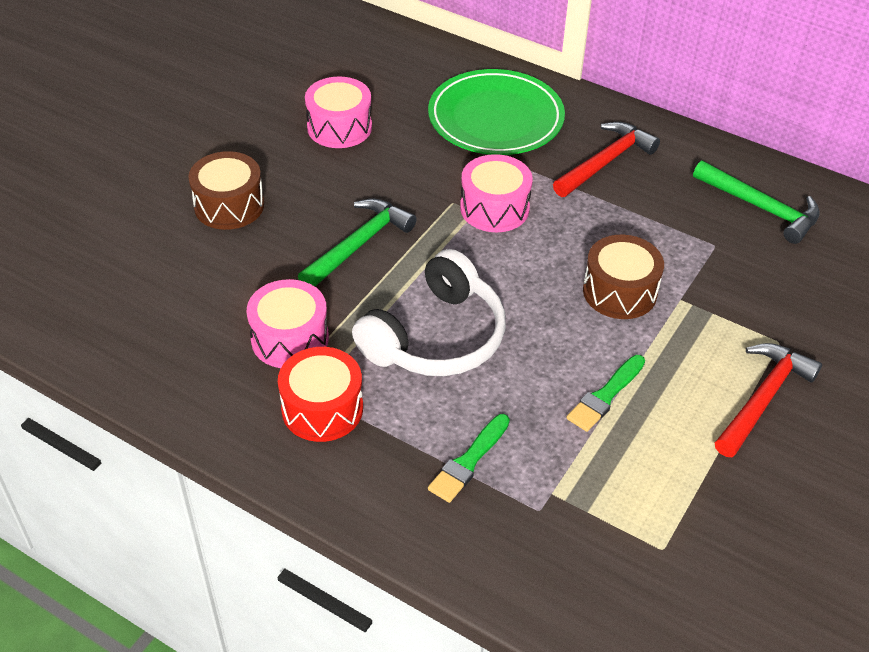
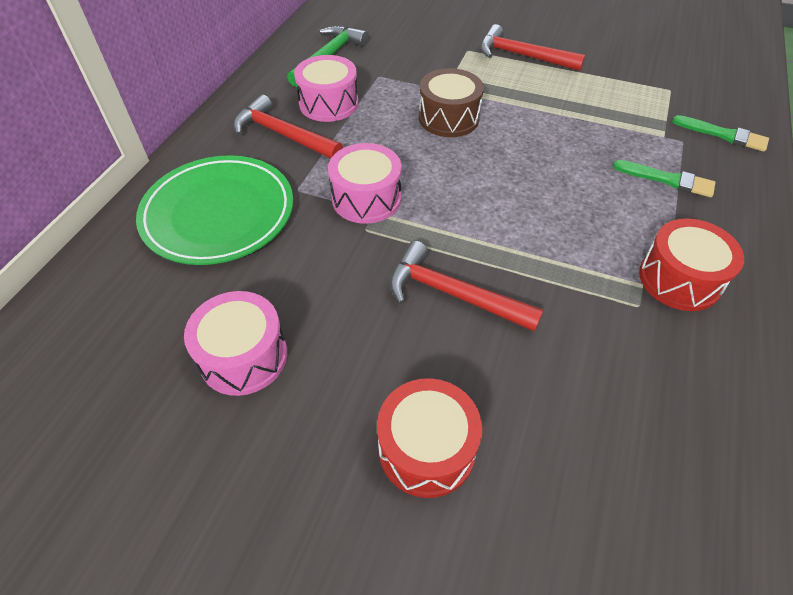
camera: 100 degrees left, 5 degrees up
brown drum [188,151,264,230] -> red drum [377,378,482,498]
pink drum [247,279,329,368] -> pink drum moved to [294,55,358,122]
green hammer [298,199,417,287] -> red hammer [390,241,544,332]
white headphones [352,249,506,376] -> none
green brush [567,355,645,432] -> green brush moved to [672,115,769,152]

